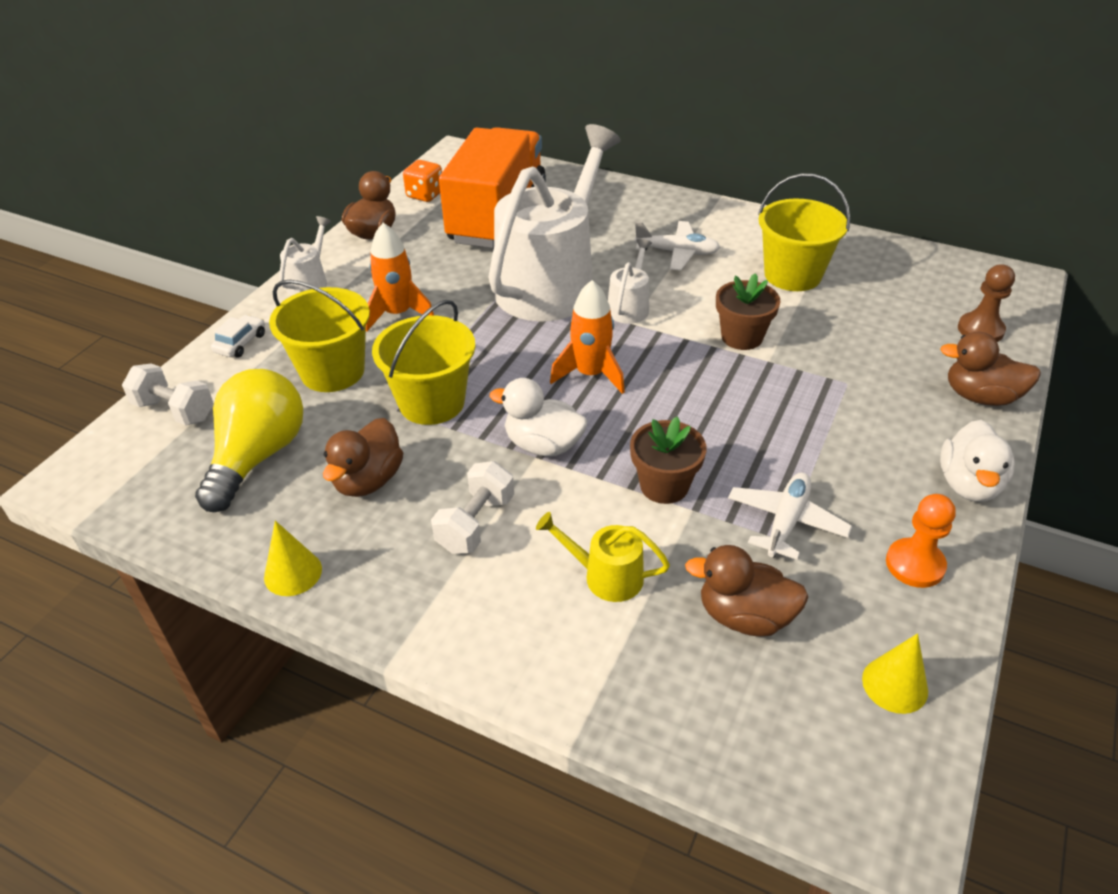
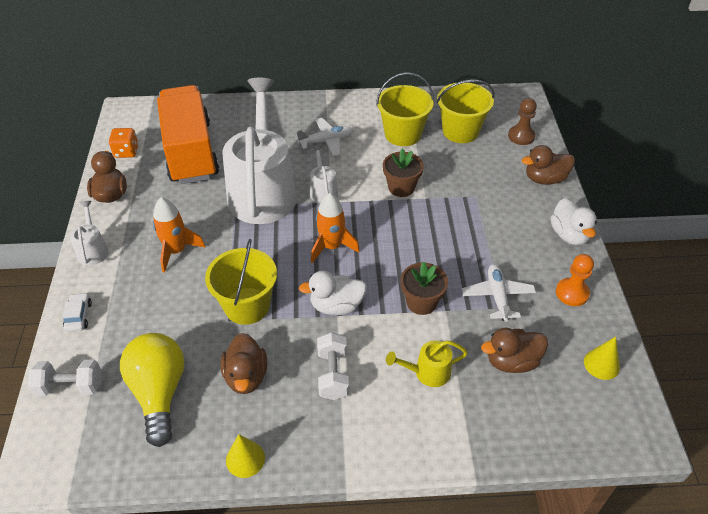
camera: 30 degrees left, 5 degrees up
yellow bucket [269,280,370,392] -> yellow bucket moved to [437,80,495,143]

